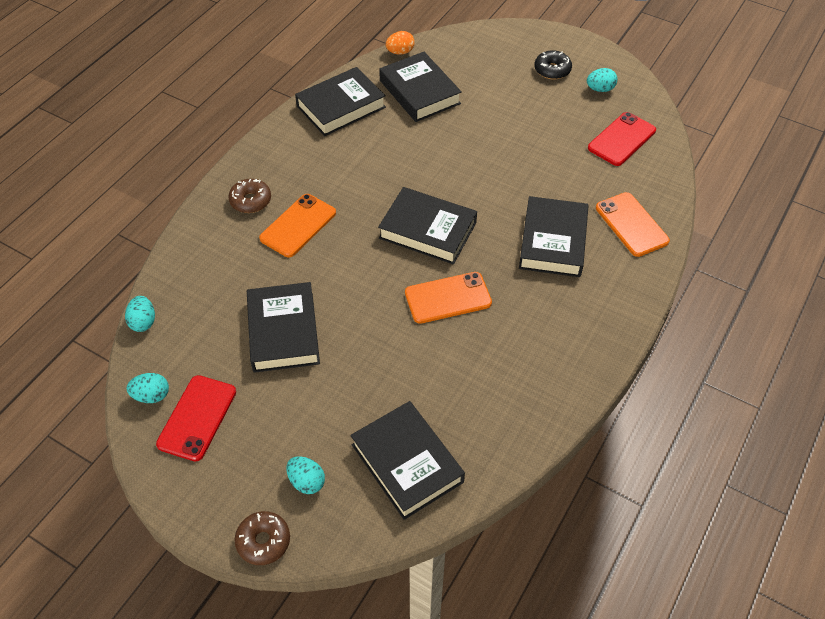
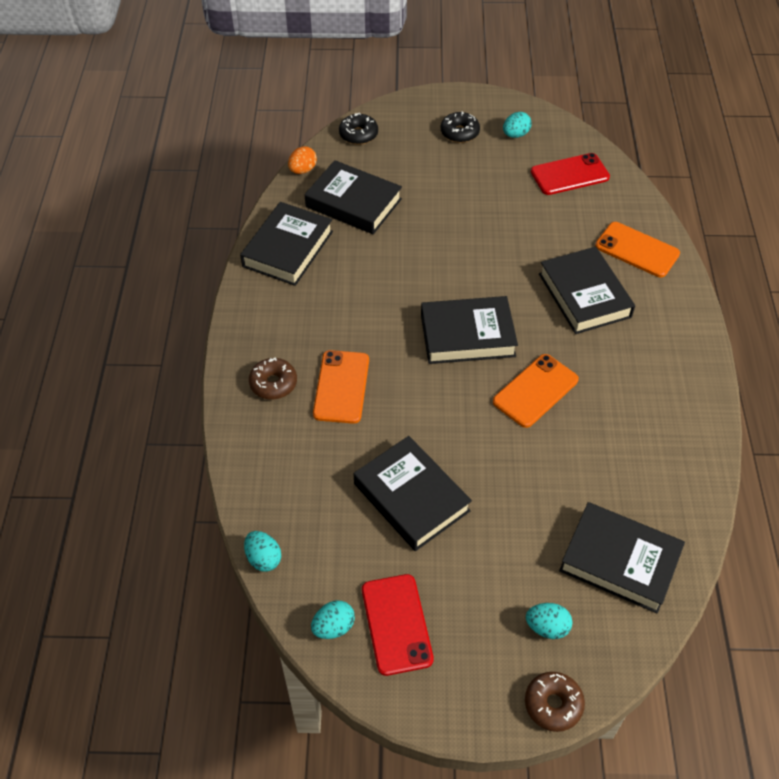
camera: 30 degrees left, 0 degrees up
red phone [588,112,656,166] -> red phone turned 60 degrees clockwise [531,153,610,195]
none -> black donut [339,113,378,145]

